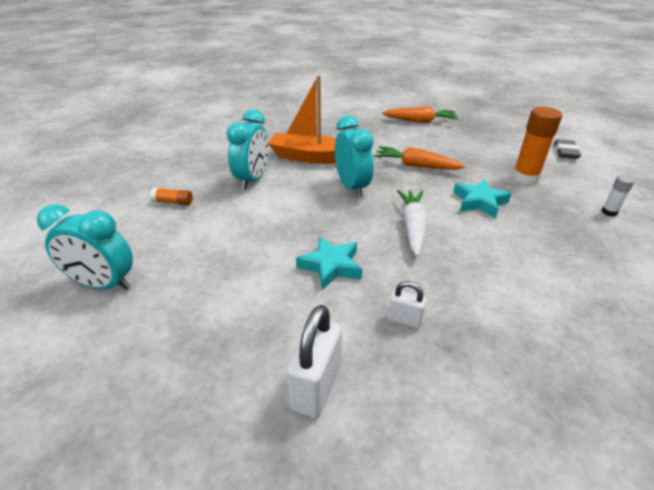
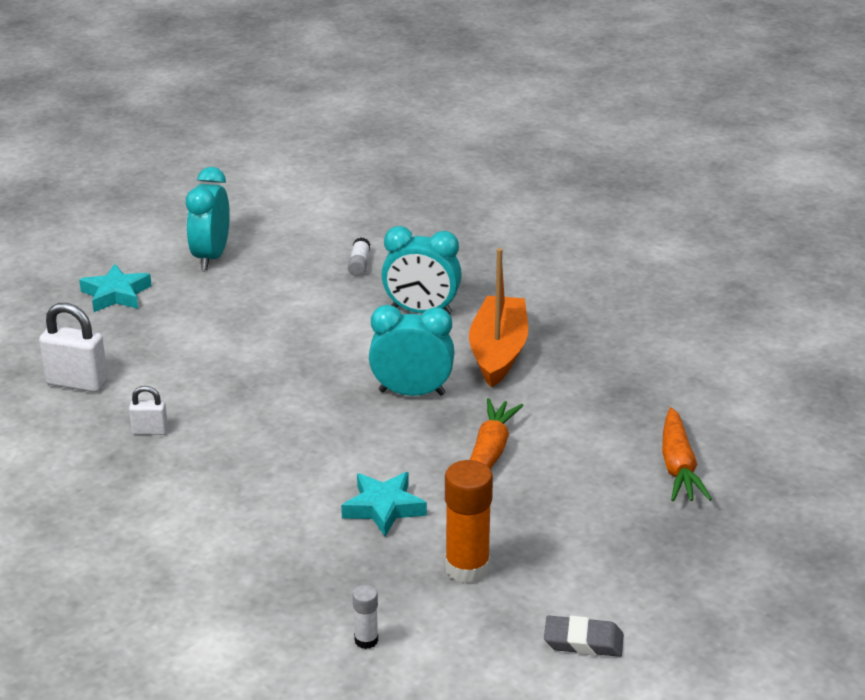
camera: 85 degrees right, 5 degrees down
orange glue stick [150,188,193,205] -> white glue stick [348,237,370,276]
turquoise star [296,236,362,290] -> turquoise star moved to [79,264,152,312]
turquoise clock [335,116,374,198] -> turquoise clock turned 150 degrees counterclockwise [369,305,455,396]
white padlock [388,281,426,328] -> white padlock turned 75 degrees clockwise [129,386,168,435]
white carrot [397,190,427,257] -> none

